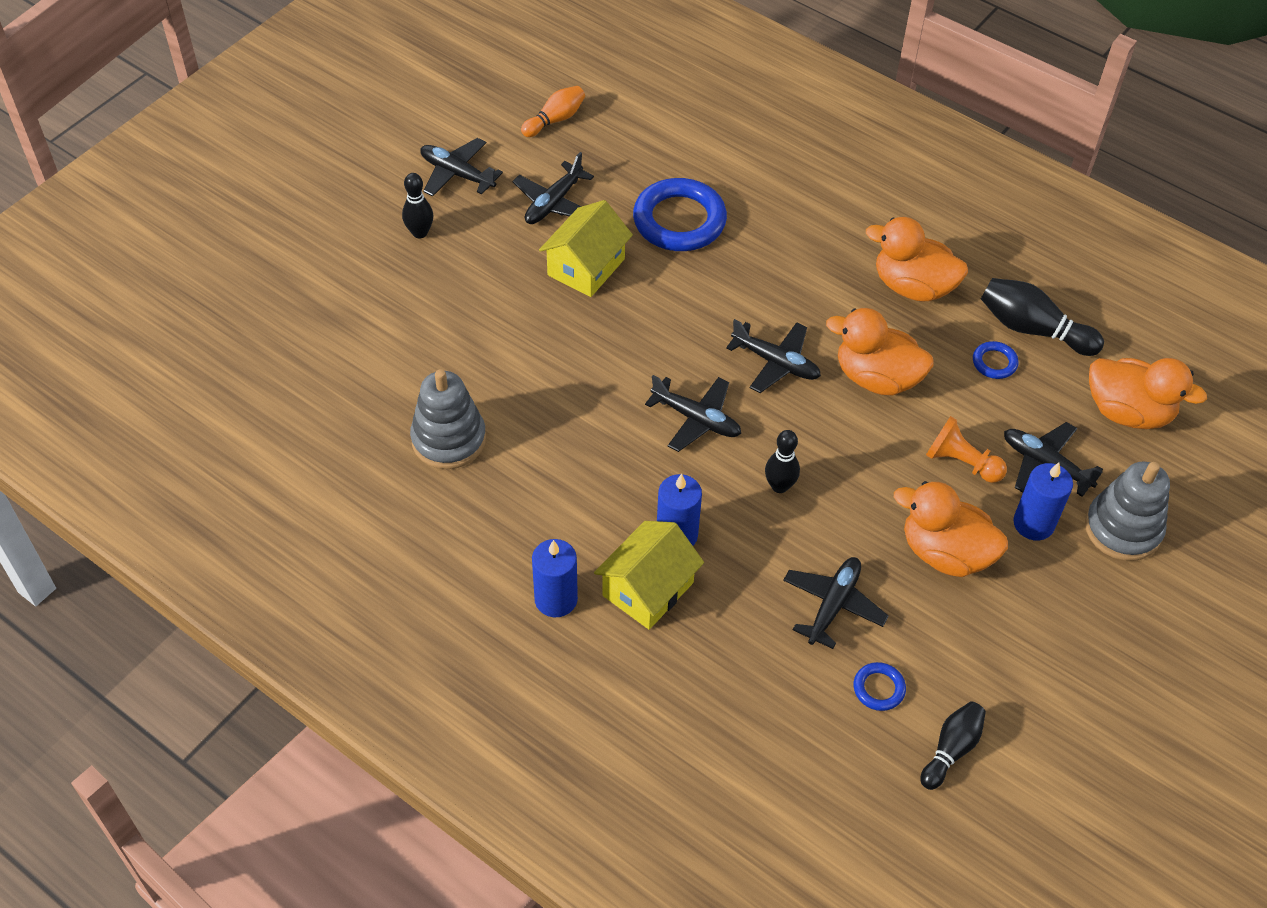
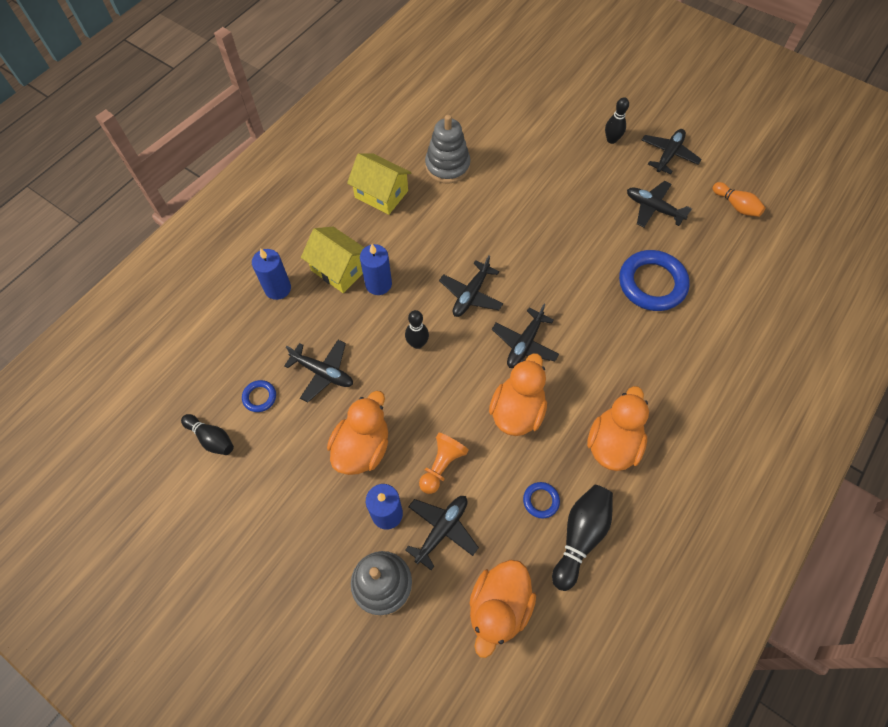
camera: 90 degrees right, 10 degrees up
blue candle [532,539,578,618] -> blue candle moved to [252,248,291,300]
yellow house [539,200,633,297] -> yellow house moved to [347,153,412,215]

